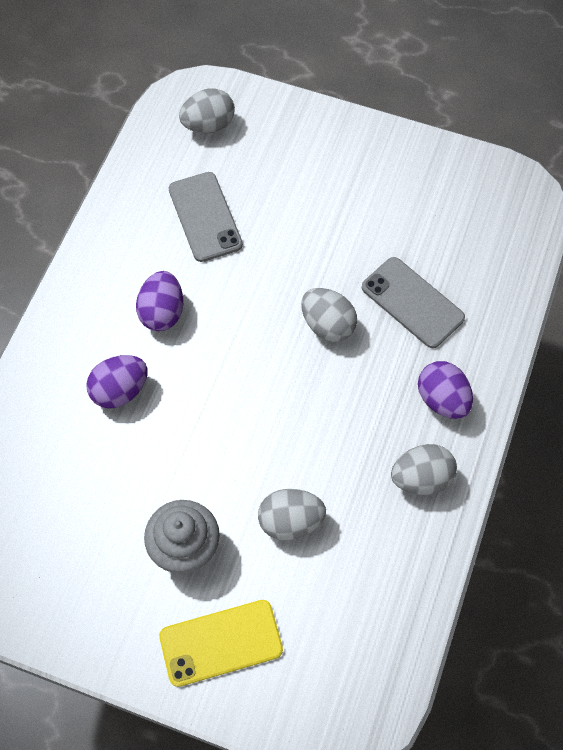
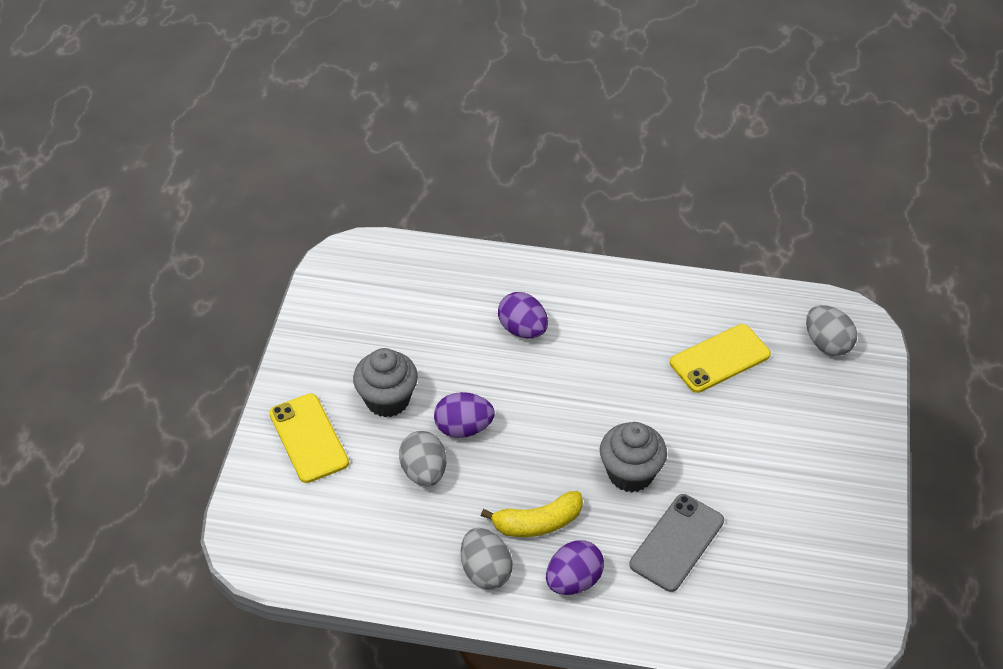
camera: 80 degrees right, 15 degrees down
purple egg [136,271,183,331] -> purple egg moved to [434,392,495,438]
grey phone [169,172,243,262] -> yellow phone [670,324,771,393]
grey egg [301,288,357,342] -> grey cupcake [600,422,667,492]
none -> yellow banana [481,491,583,537]

